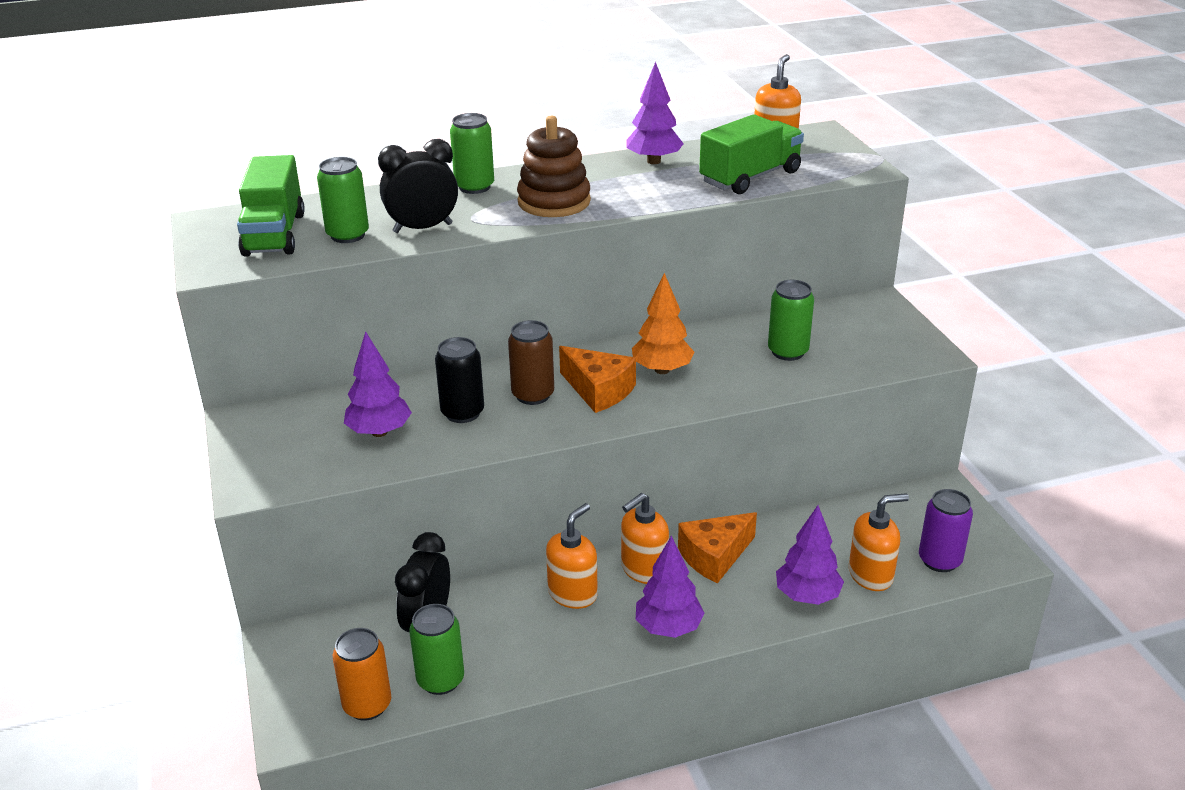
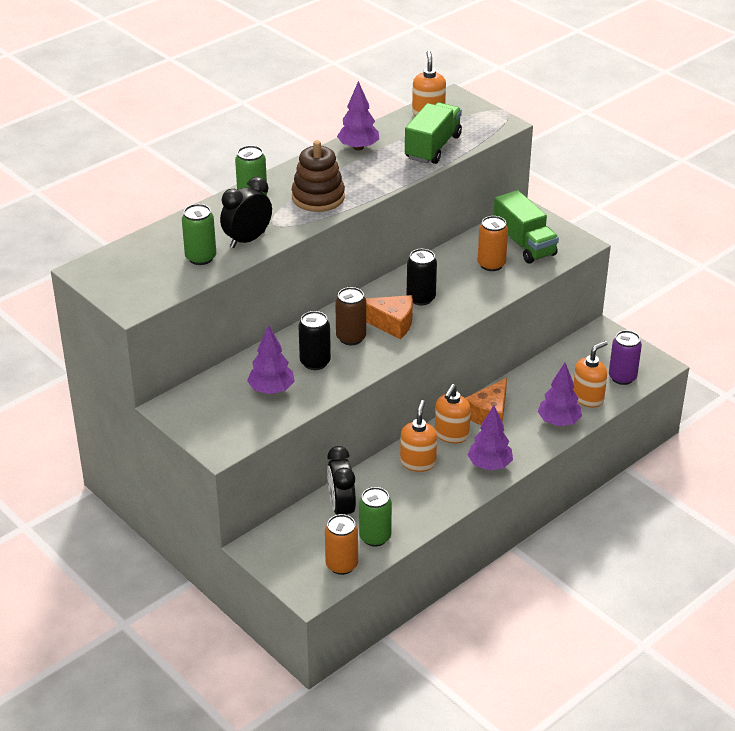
camera: 25 degrees left, 5 degrees up
green truck [237,155,305,257] -> green truck moved to [493,190,559,264]
orange tree [632,273,694,374] -> black can [407,249,437,305]
green can [768,280,814,361] -> orange can [477,216,508,271]

